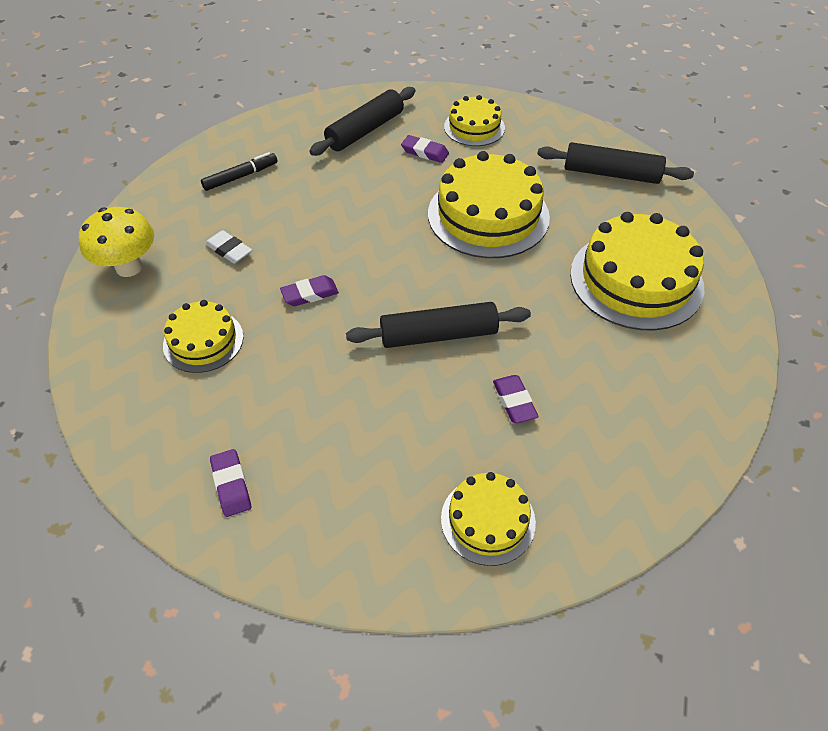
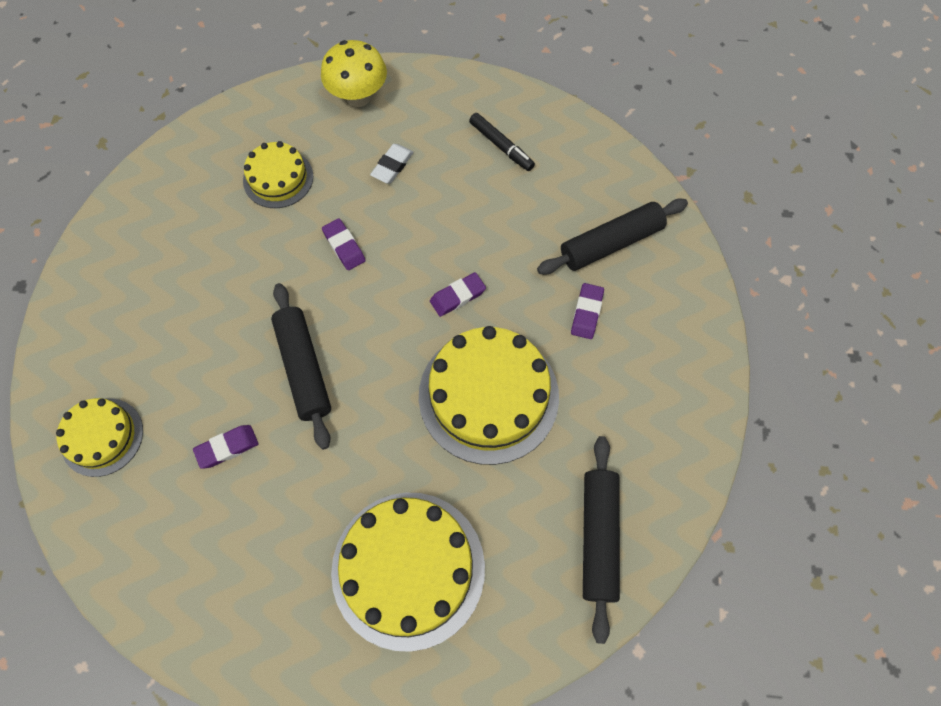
camera: 80 degrees right, 15 degrees up
purple eraser [210,449,251,517] -> purple eraser moved to [430,272,486,317]
black rolling pin [309,87,415,156] -> black rolling pin turned 60 degrees counterclockwise [537,199,688,275]
yellow cake [444,95,505,146] -> none

